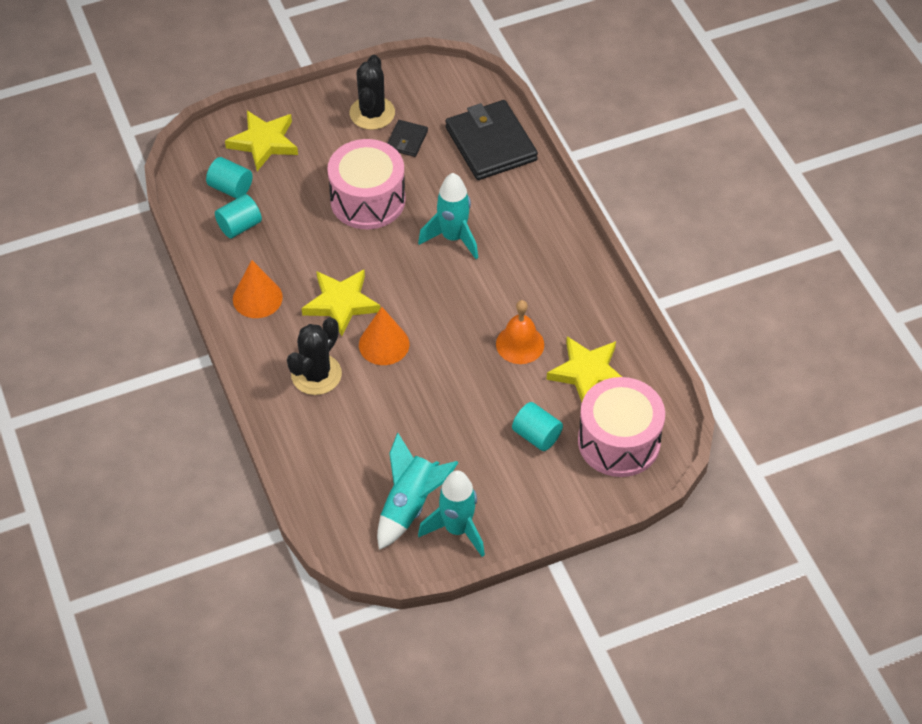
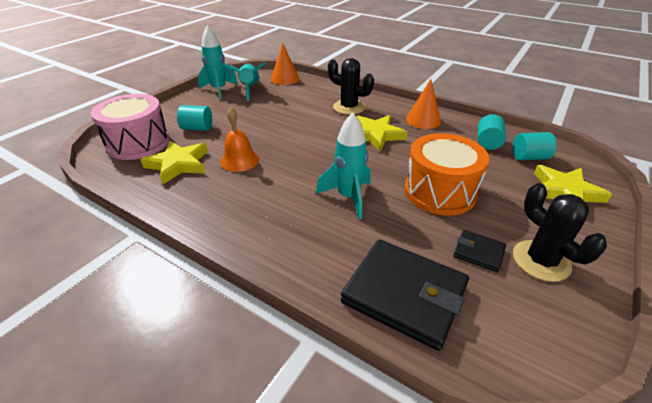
camera: 145 degrees right, 15 degrees down
black cactus [287,317,342,395] -> black cactus turned 60 degrees counterclockwise [328,58,374,115]
pink drum [327,139,405,229] -> orange drum [404,133,490,215]
orange cone [359,307,409,365] -> orange cone moved to [271,42,299,85]
black wallet [387,120,428,157] -> black wallet turned 45 degrees counterclockwise [453,230,506,272]

